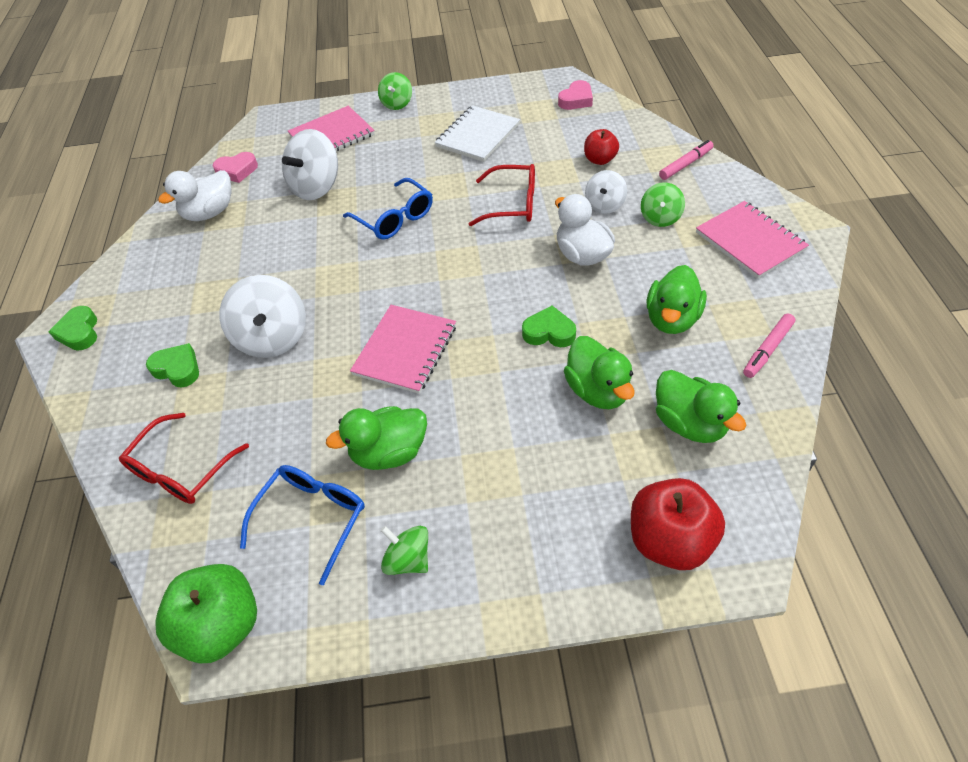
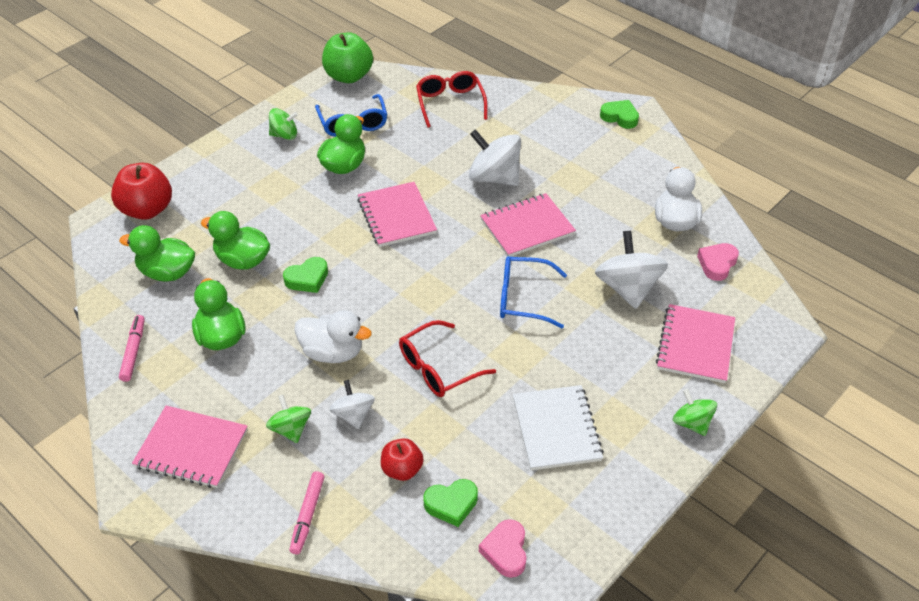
camera: 135 degrees right, 5 degrees down
green heart [146,343,199,387] -> green heart moved to [423,479,478,527]
none -> pink notebook [480,193,576,257]

